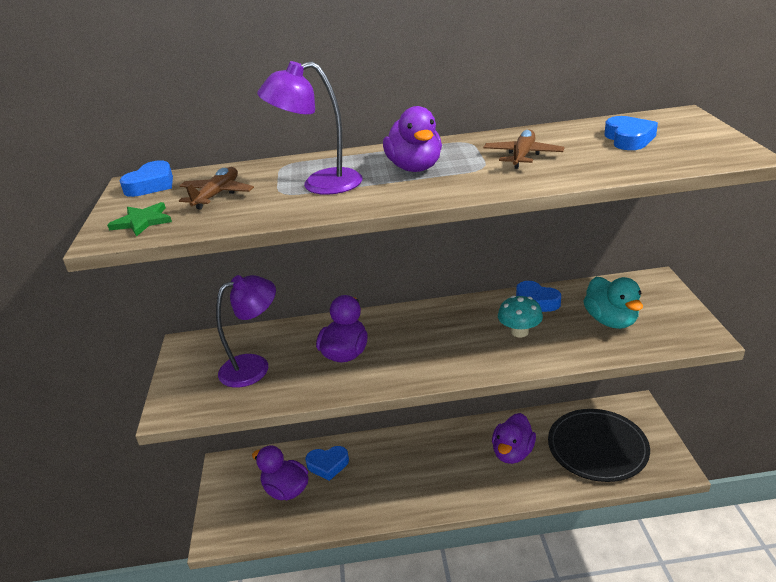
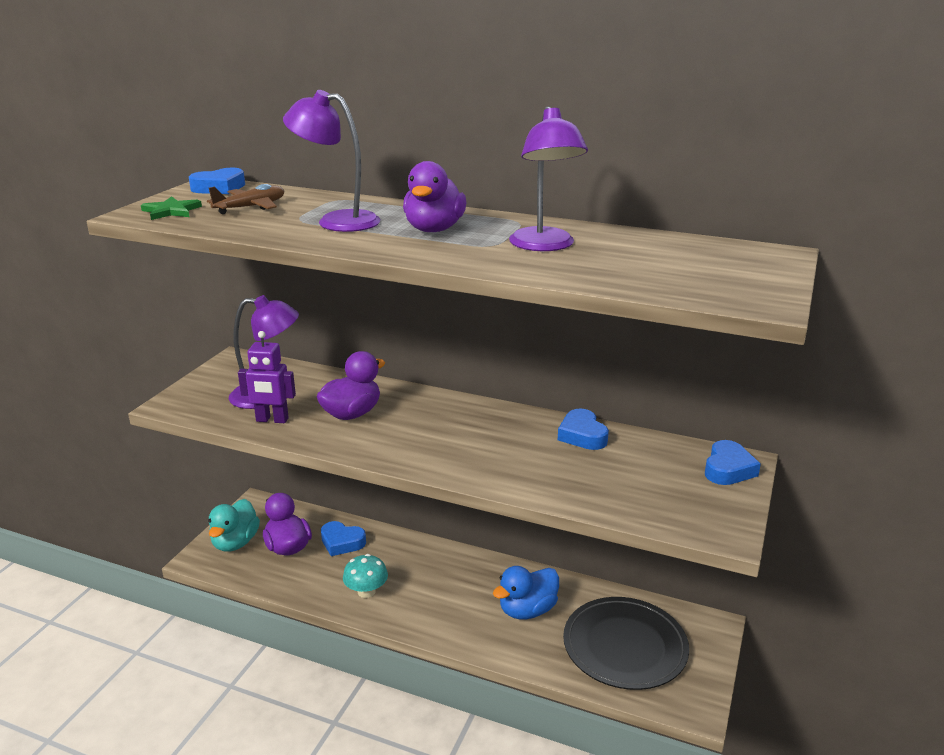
camera: 25 degrees right, 5 degrees down
brown plane [483,130,565,169] -> purple lamp [509,106,588,251]
purple duck [492,413,536,464] -> blue duck [493,566,559,619]
turquoise mushroom [498,295,543,337] -> turquoise mushroom moved to [343,554,388,598]
turquoise duck [583,277,643,329] -> turquoise duck moved to [208,499,260,552]
blue heart [604,116,658,150] -> blue heart moved to [705,440,761,485]
none -> purple robot [238,331,296,423]

